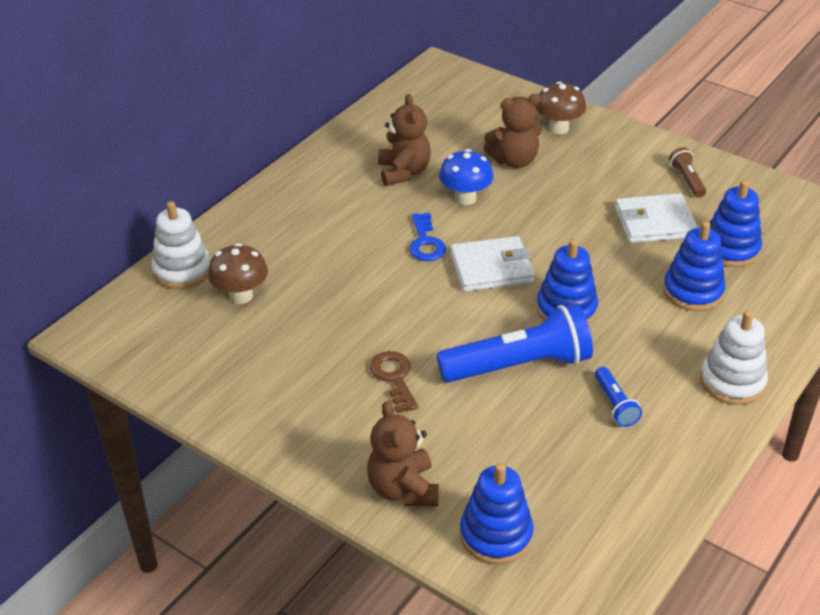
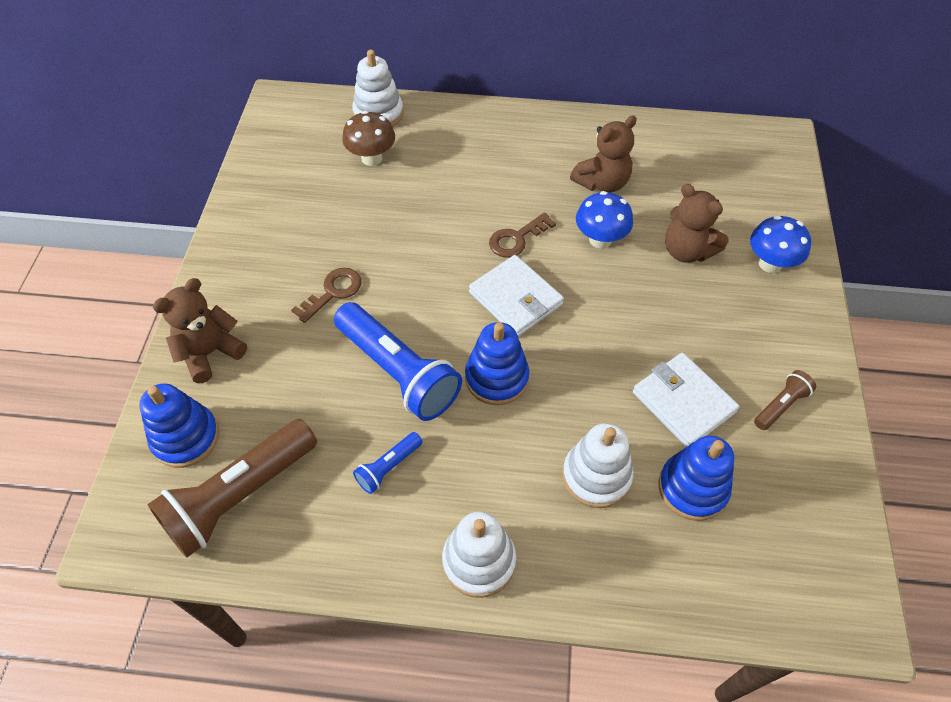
camera: 60 degrees right, 15 degrees up
blue key [409,213,446,261] -> brown key [489,212,556,258]
brown mushroom [535,82,586,134] -> blue mushroom [750,215,811,273]
blue stacking toy [663,221,725,311] -> white stacking toy [562,423,633,508]
none -> brown flashlight [147,419,317,558]

